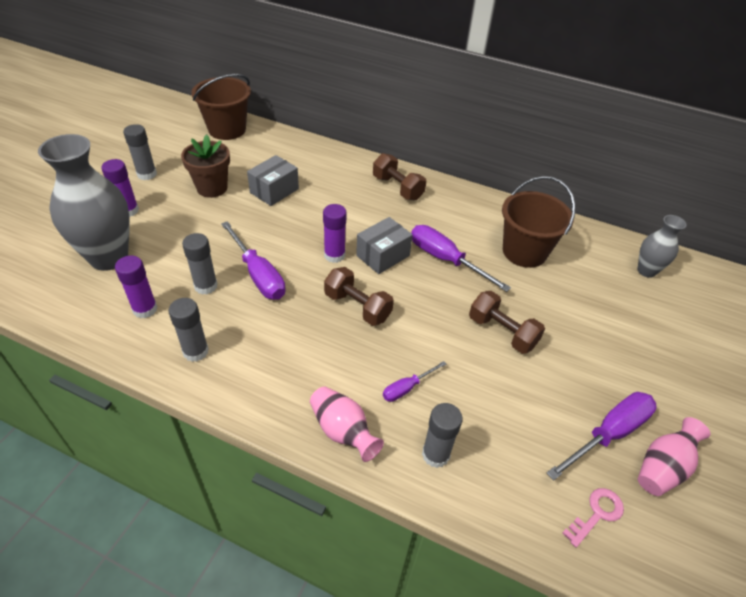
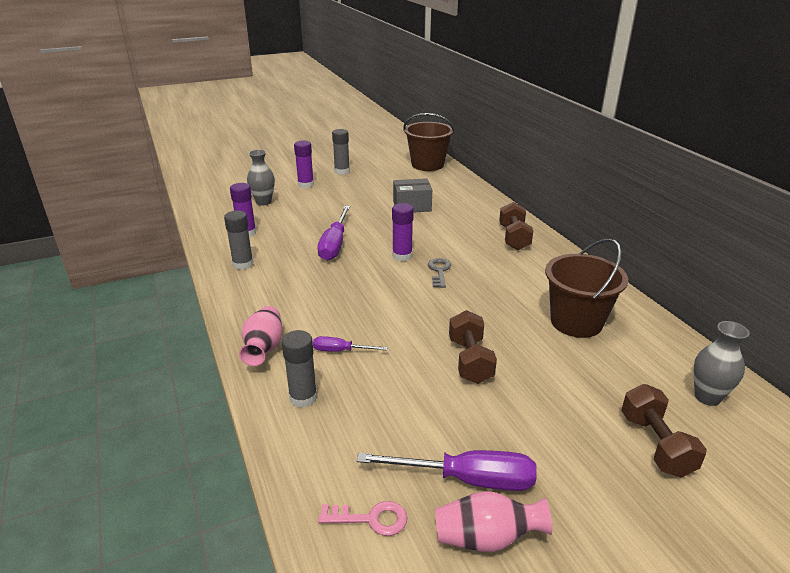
camera: 45 degrees right, 15 degrees down
grey vase [38,134,130,271] -> grey vase [247,150,275,206], size x0.52
brown flower pot [181,134,230,198] -> none
grey glue stick [182,233,218,295] -> none
brown dumbbell [324,267,394,326] -> brown dumbbell moved to [621,384,707,478]
grey box [356,217,413,274] -> grey key [428,258,451,288]
purple screwdriver [411,225,511,292] -> none

